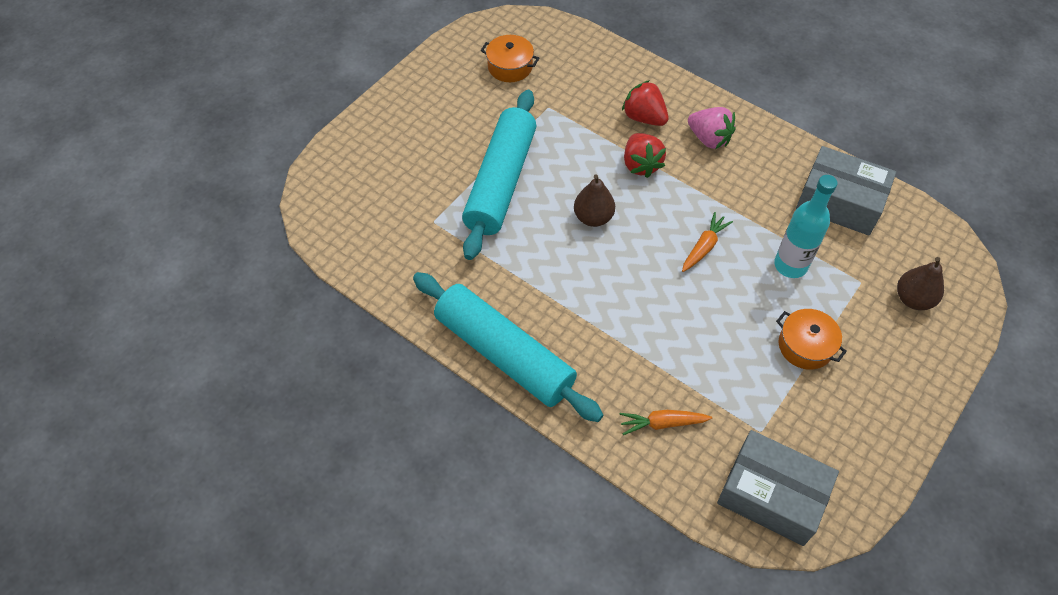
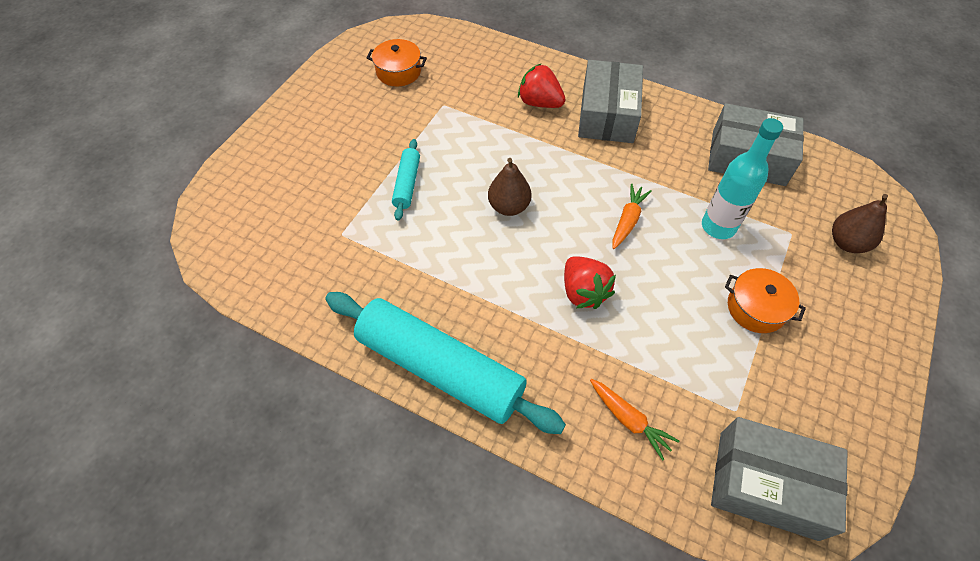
camera: 10 degrees left, 0 degrees up
turquoise rolling pin [462,90,536,260] -> turquoise rolling pin [392,139,420,221], size x0.45
orange carrot [619,410,712,435] -> orange carrot turned 120 degrees counterclockwise [590,379,679,461]
red strawberry [624,133,666,178] -> red strawberry moved to [564,256,616,309]
pink strawberry [688,107,736,149] -> grey box [578,60,643,143]

